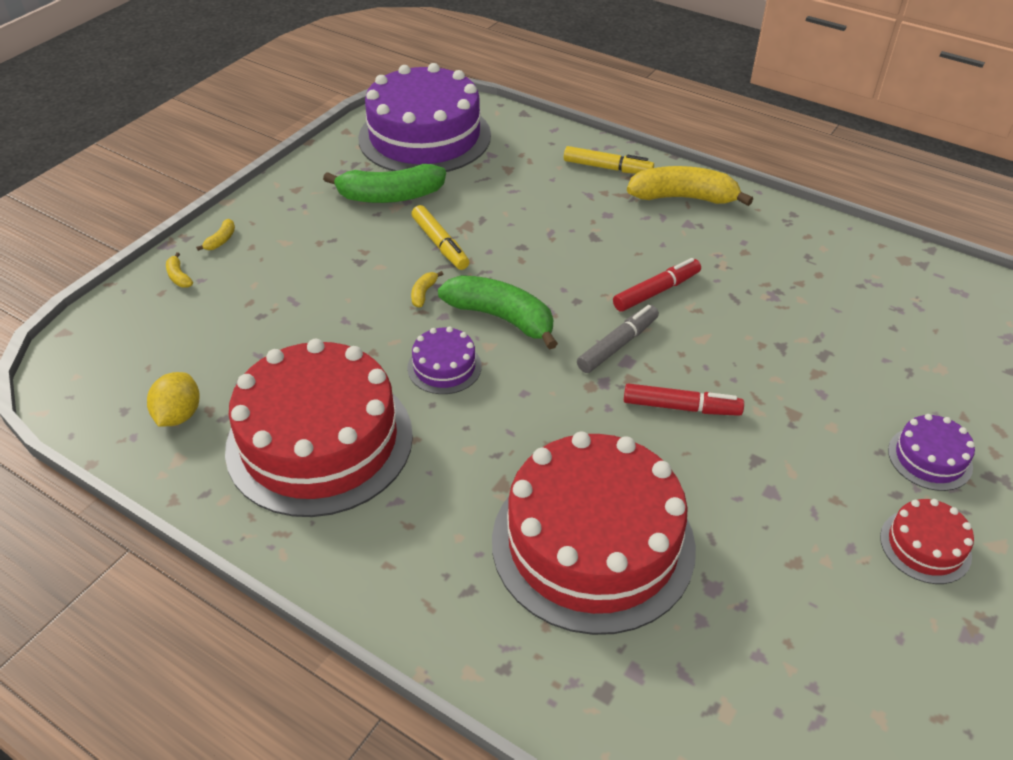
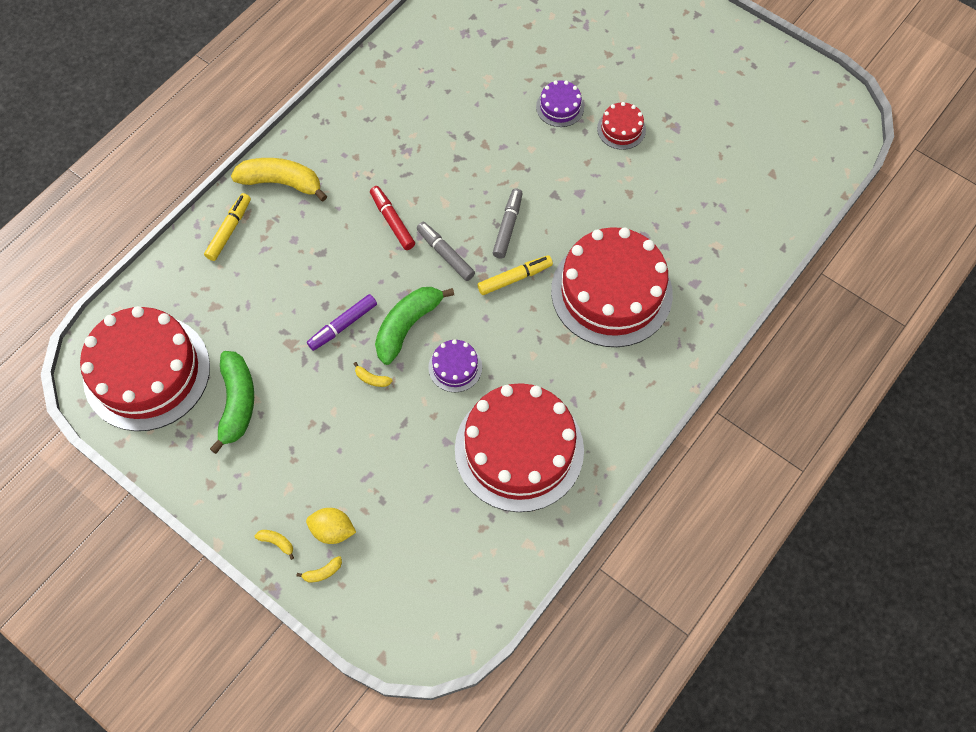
camera: 85 degrees left, 20 degrees up
yellow lemon [147,372,200,427] -> yellow lemon moved to [306,508,356,544]
purple cake [358,63,491,172] -> red cake [80,306,210,431]
yellow marker [412,205,469,270] -> yellow marker moved to [477,255,553,295]
red marker [624,383,744,416] -> grey marker [493,188,523,258]
yellow banana [627,166,753,206] -> yellow banana turned 90 degrees clockwise [231,158,327,201]
none -> purple marker [307,294,377,351]

